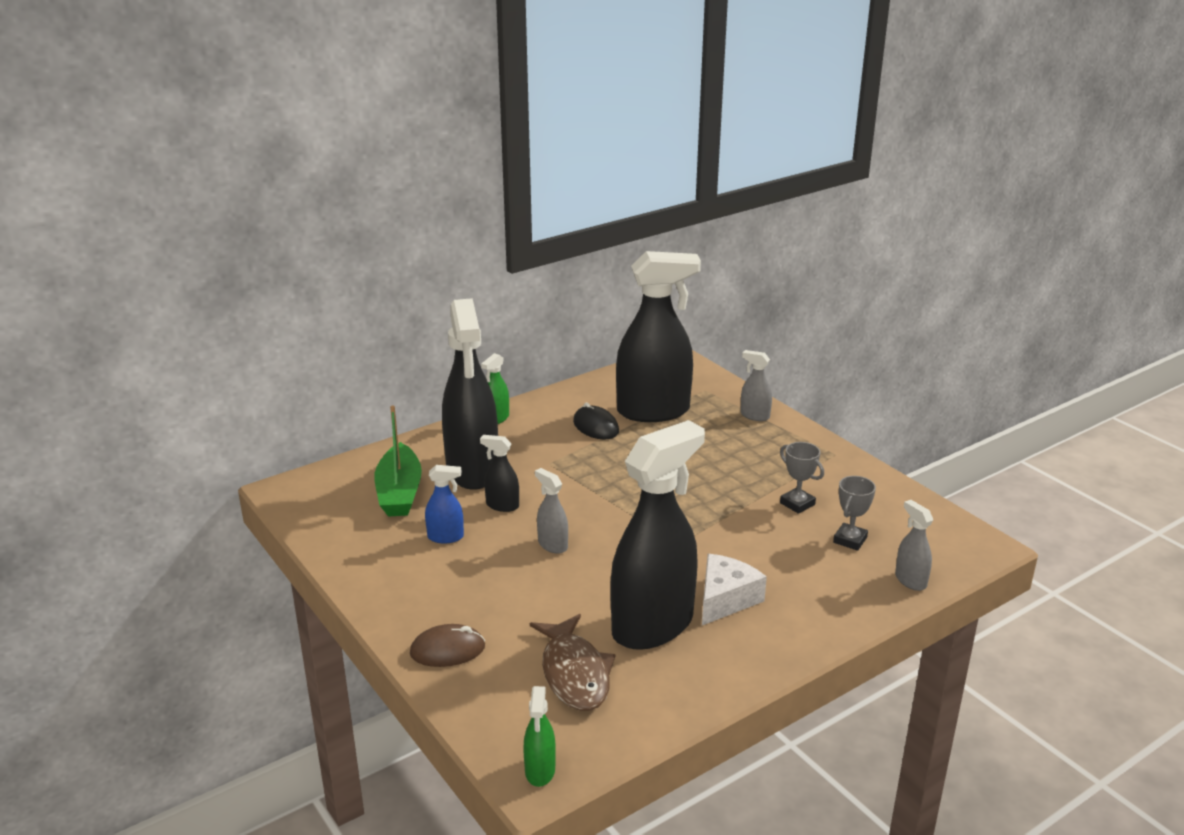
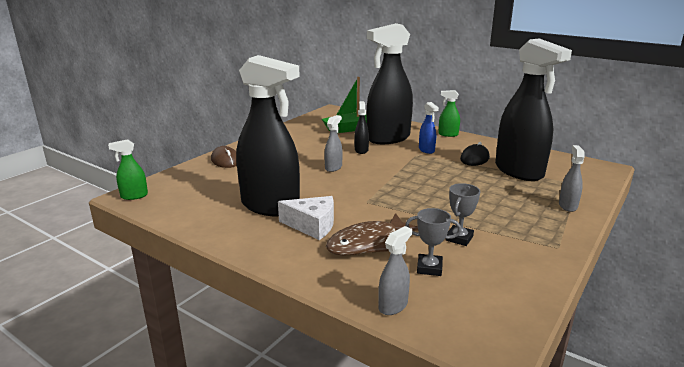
camera: 70 degrees right, 5 degrees down
blue spray bottle [425,465,464,544] -> blue spray bottle moved to [419,102,439,154]
brown fish [530,614,615,711] -> brown fish moved to [326,213,418,256]

